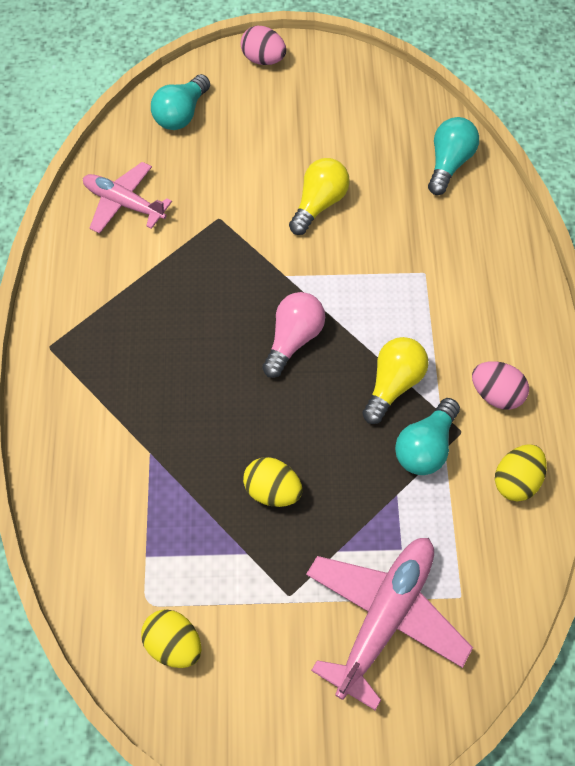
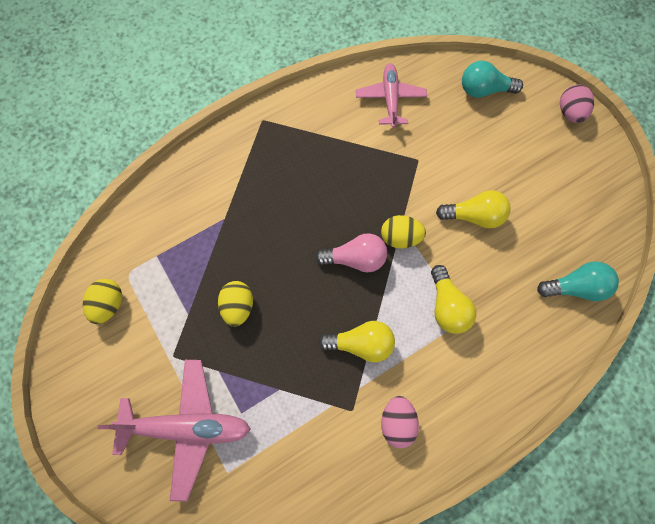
camera: 60 degrees right, 10 degrees up
turquoise light bulb [395,398,460,475] -> none
yellow egg [495,444,547,501] -> yellow egg moved to [381,215,426,248]
none -> yellow light bulb [431,265,476,334]

